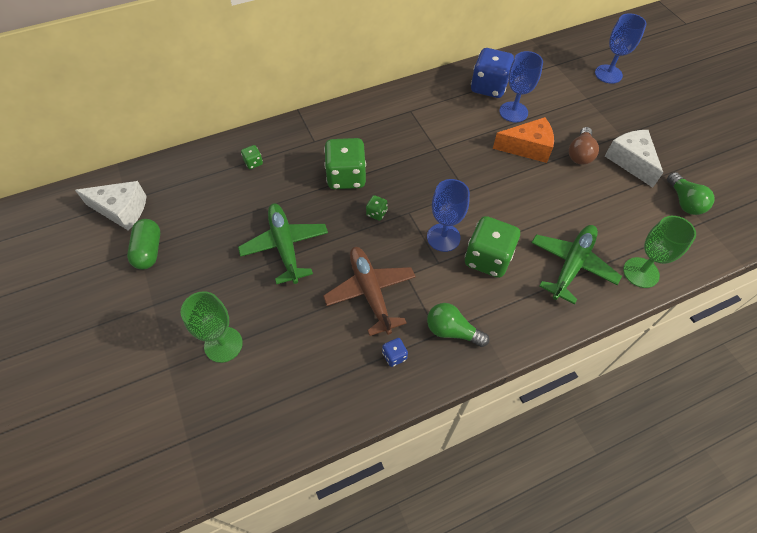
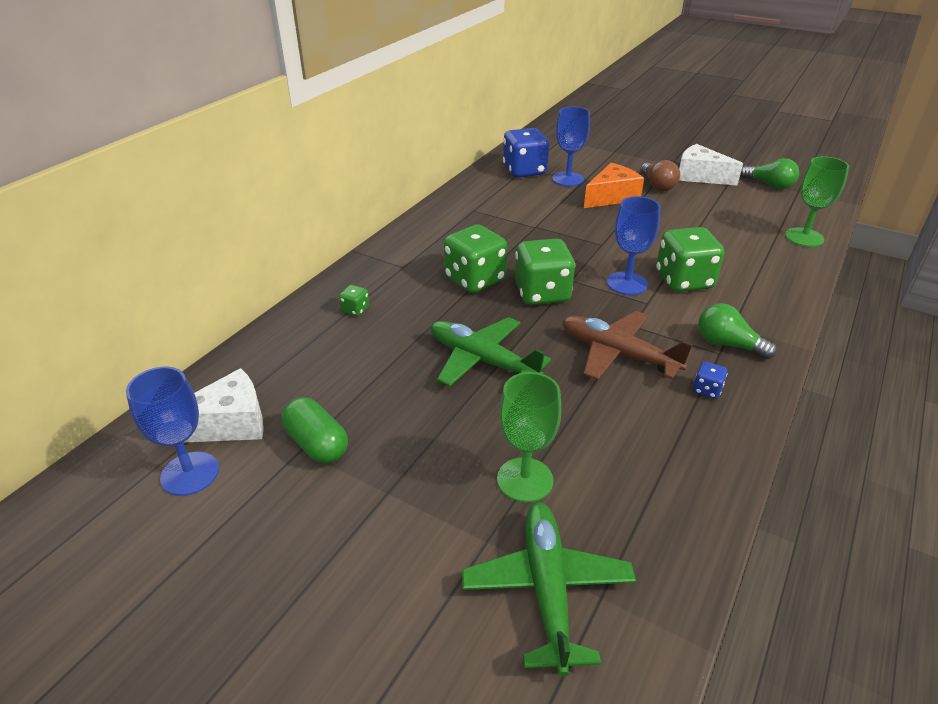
camera: 35 degrees left, 20 degrees down
green dice [366,195,388,221] -> green dice [515,238,575,305], size x2.28
green light bulb [427,303,489,347] -> green light bulb turned 45 degrees clockwise [698,303,777,359]
green plane [531,225,622,305] -> green plane moved to [462,502,636,676]
blue goblet [595,13,646,84] -> blue goblet moved to [126,367,219,496]

